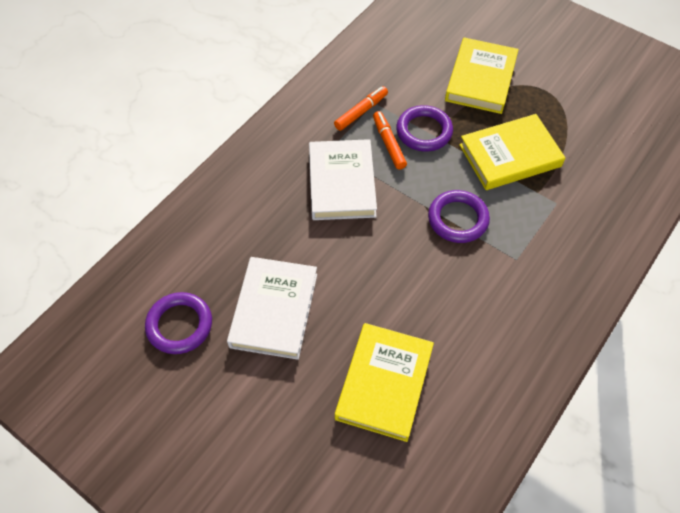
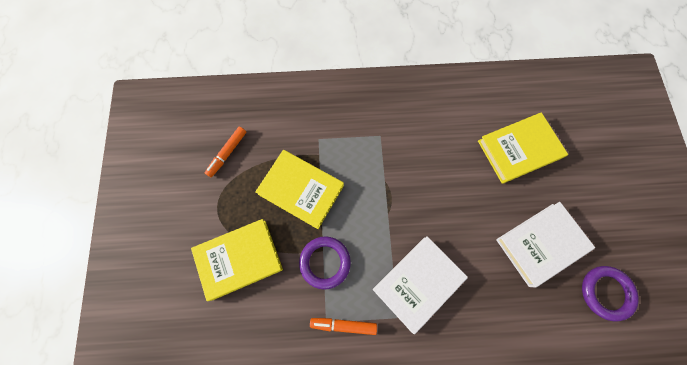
camera: 130 degrees left, 15 degrees up
orange marker [373,111,407,170] -> orange marker moved to [205,127,246,177]
purple ring [428,190,490,243] -> none

